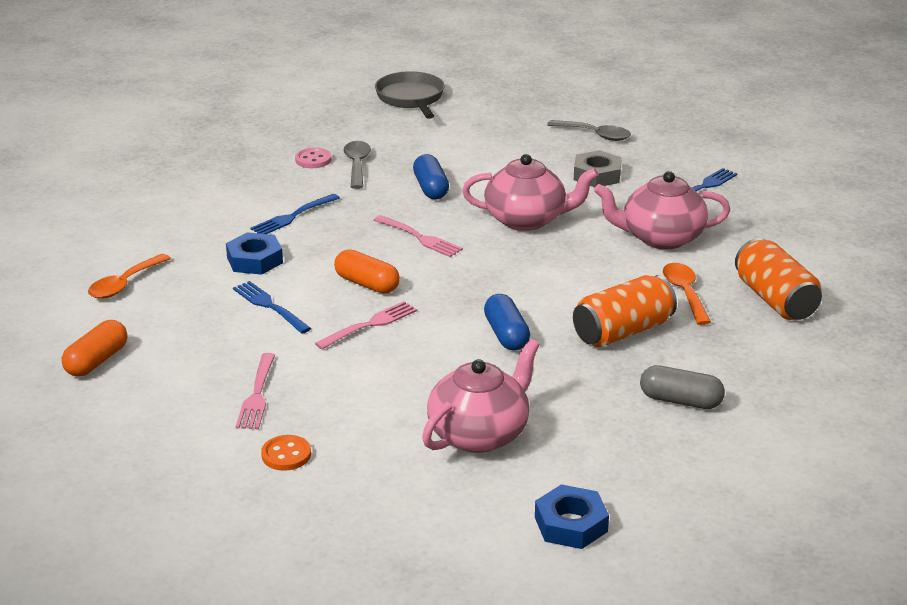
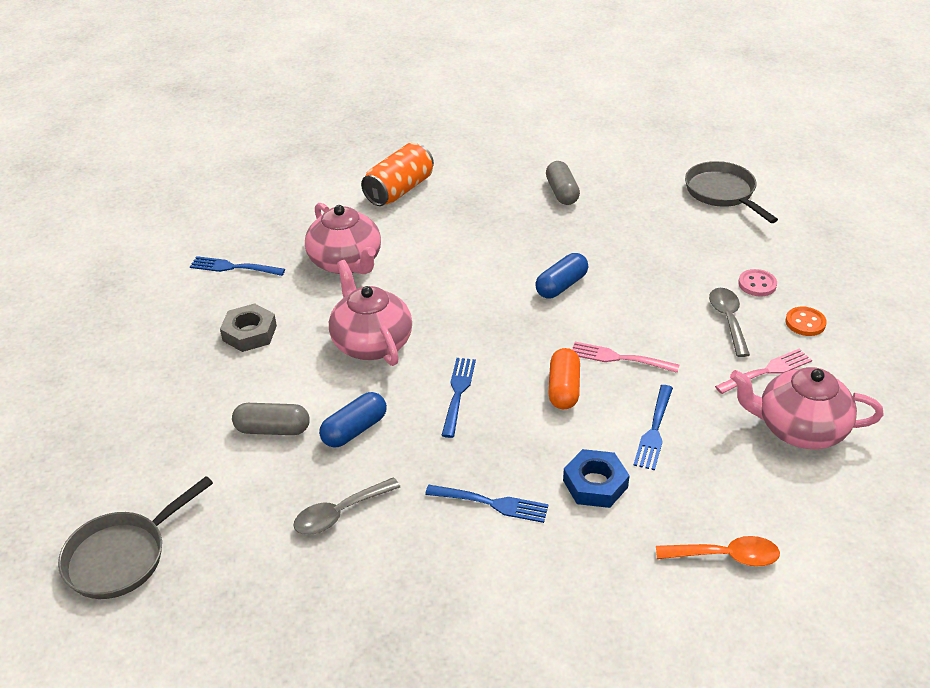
camera: 120 degrees left, 10 degrees up
orange capsule [62,320,127,377] -> none
pink button [295,148,332,168] -> pink button moved to [738,269,777,296]
pink fork [374,215,463,257] -> blue fork [441,358,476,438]
pink teapot [422,339,540,453] -> pink teapot moved to [730,367,883,449]
blue nut [535,484,609,549] -> grey pan [685,161,778,223]
grey spoon [547,120,631,141] -> grey spoon moved to [709,288,750,357]
orange can [573,275,677,347] -> none
orange spoon [663,263,711,325] -> none
none -> grey capsule [232,403,310,435]

